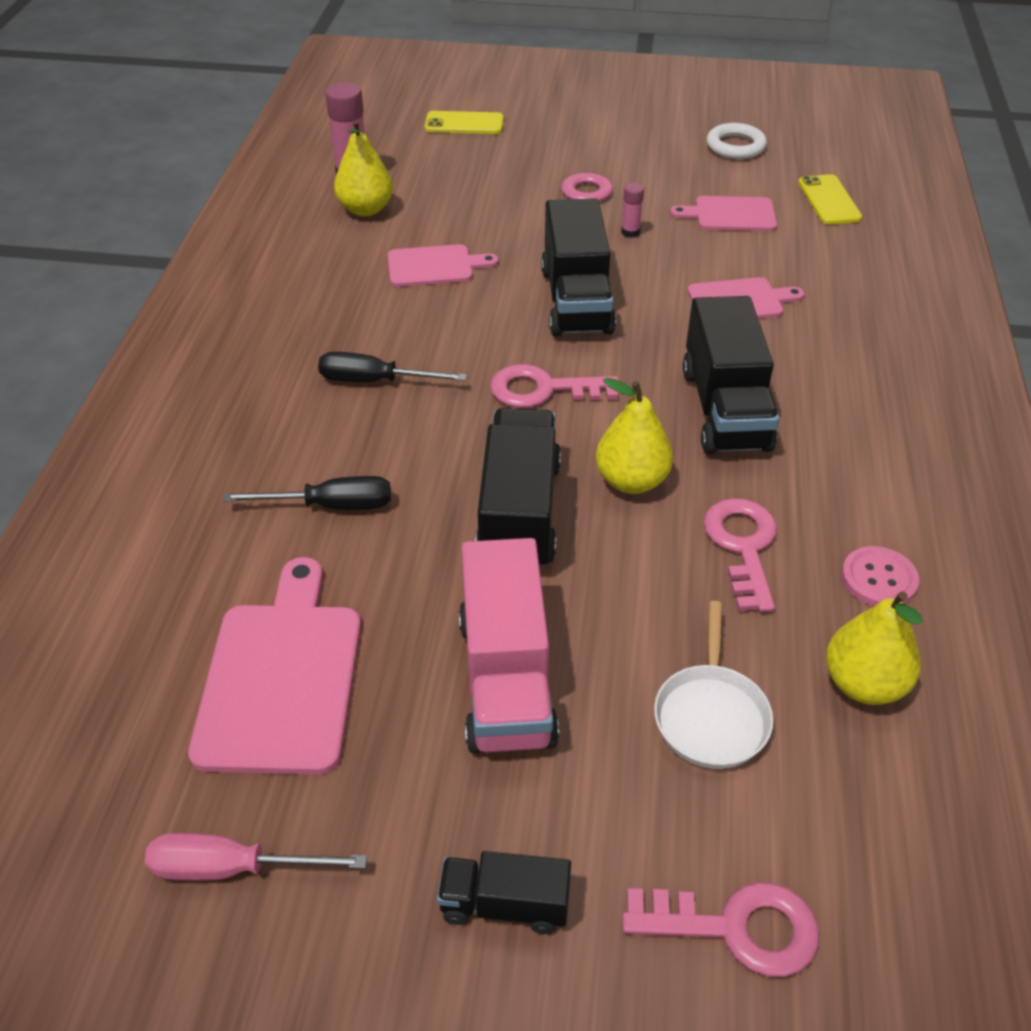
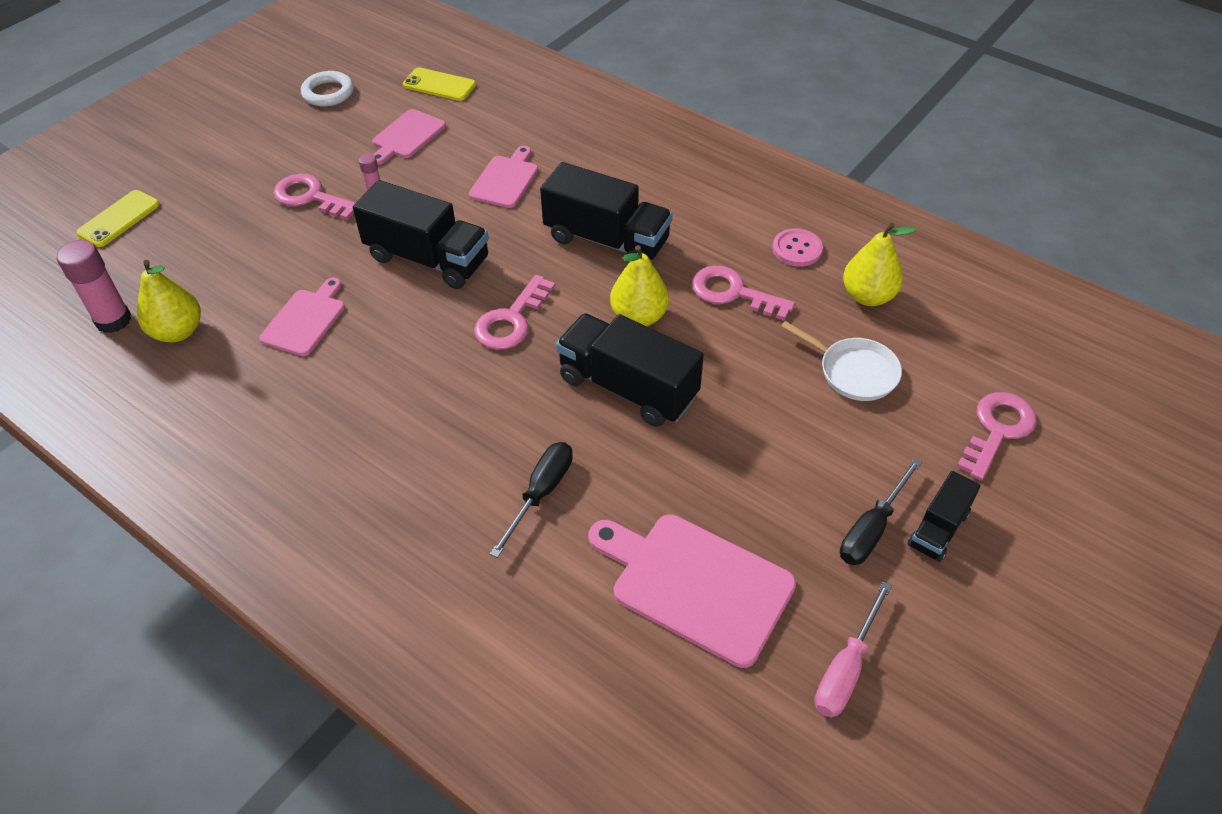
camera: 60 degrees left, 5 degrees up
black screwdriver [318,352,467,382] -> black screwdriver moved to [840,458,922,565]
pink truck [459,538,559,753] -> none

